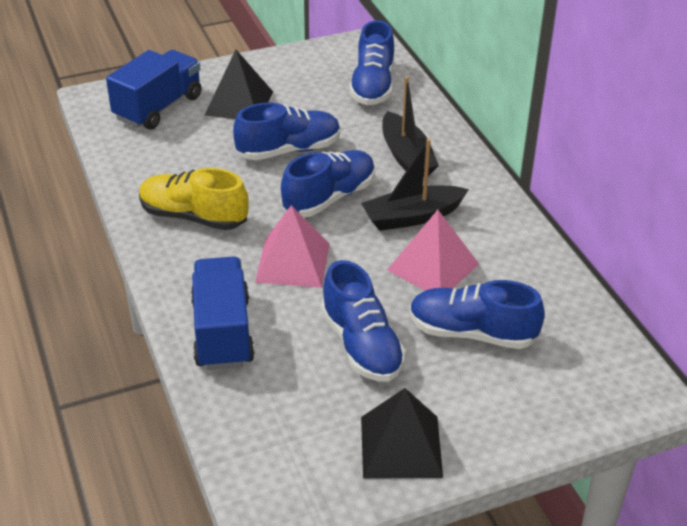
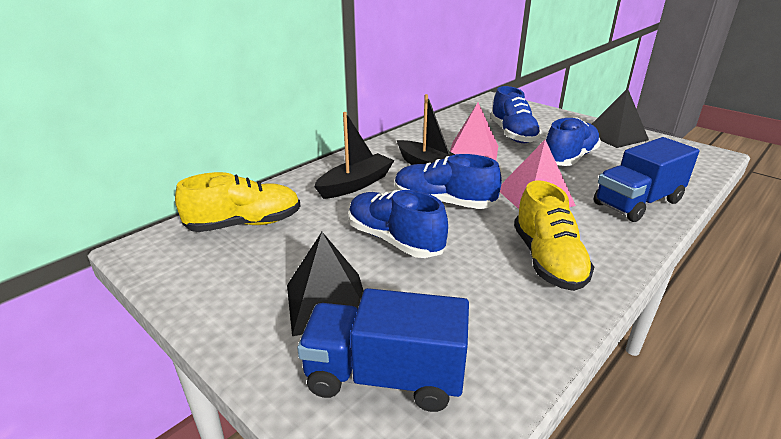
camera: 115 degrees left, 10 degrees down
blue shoe [349,20,394,105] -> yellow shoe [175,172,300,232]

